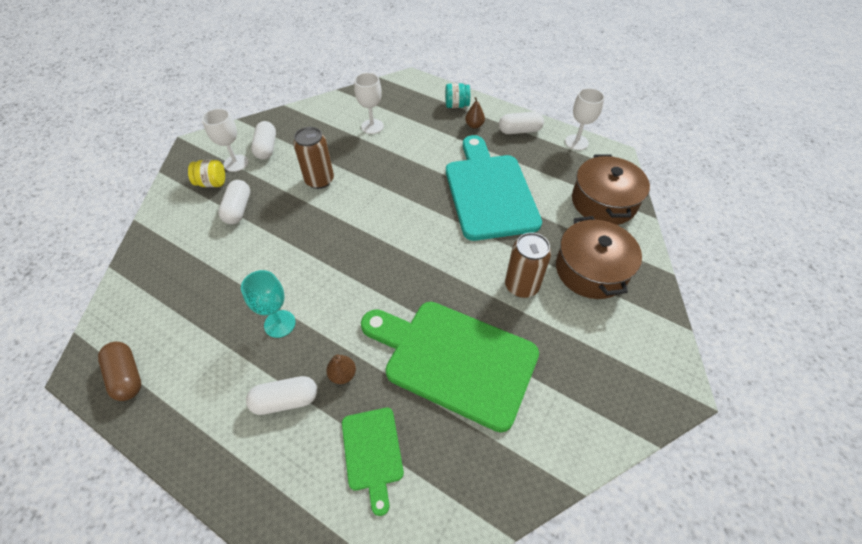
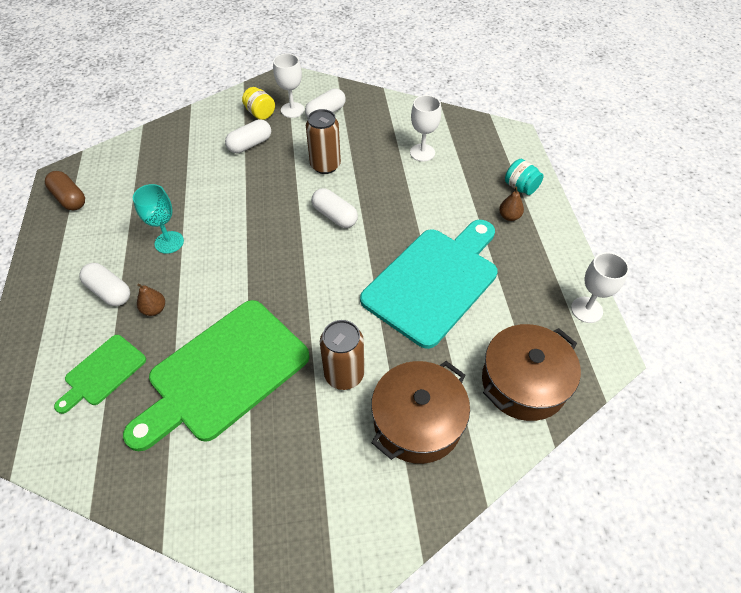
camera: 50 degrees right, 0 degrees up
brown capsule [98,342,141,401] -> brown capsule turned 60 degrees counterclockwise [45,171,85,210]
green cutting board [361,302,539,432] -> green cutting board turned 120 degrees counterclockwise [123,300,310,451]
white capsule [499,112,544,134] -> white capsule moved to [312,188,358,228]

